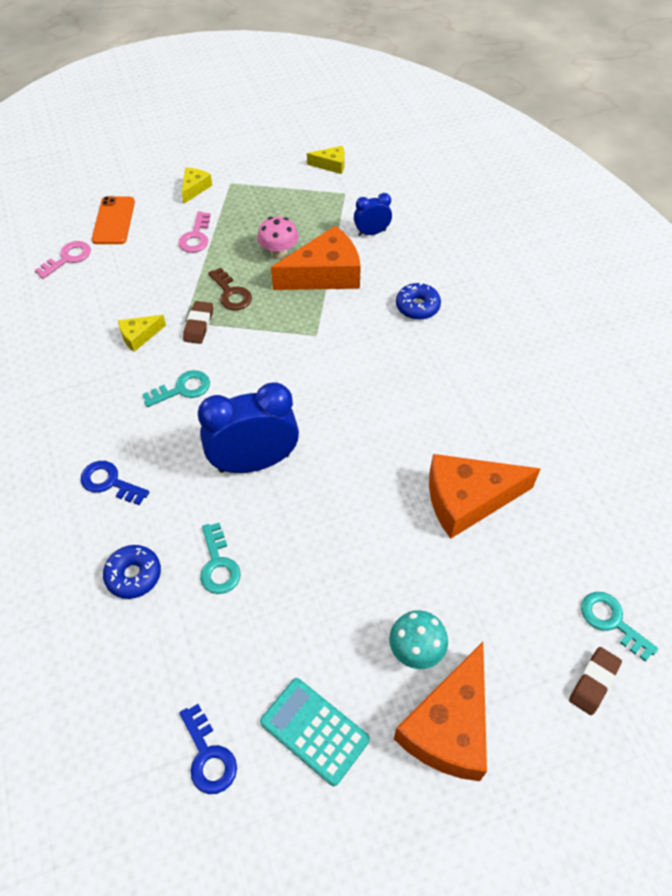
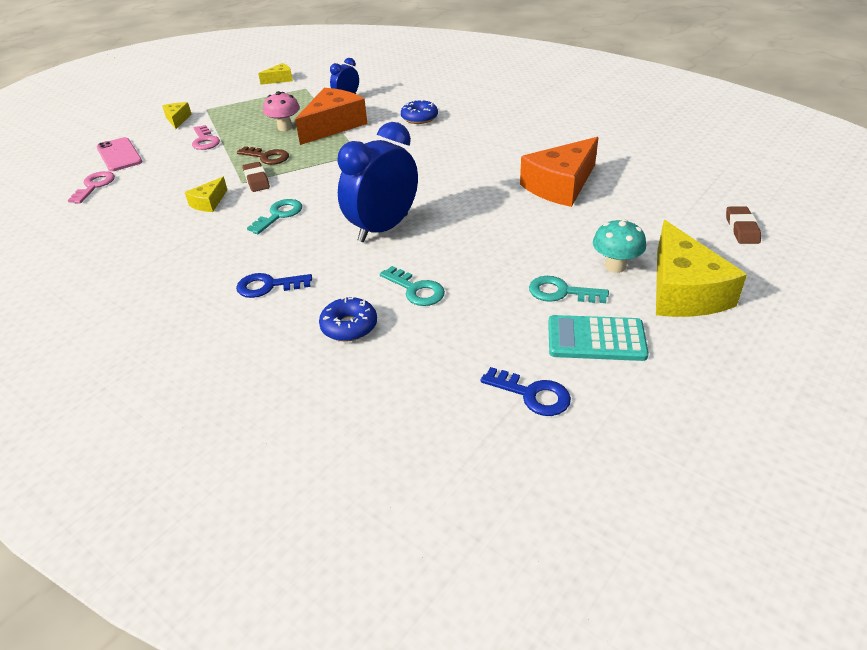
camera: 30 degrees left, 15 degrees down
orange phone [92,196,135,244] -> pink phone [96,137,142,172]
orange cheese [394,642,487,781] -> yellow cheese [656,220,747,317]
turquoise key [581,592,658,662] -> turquoise key moved to [529,276,609,303]

